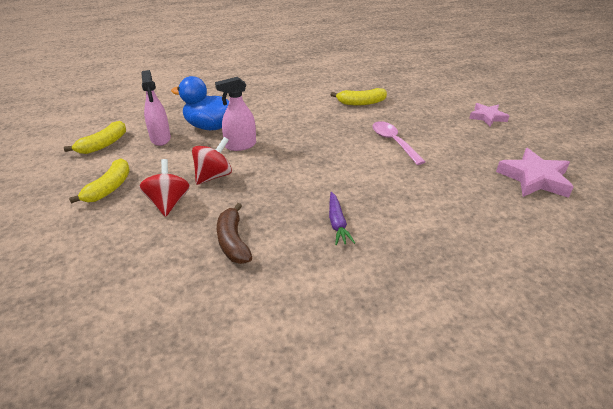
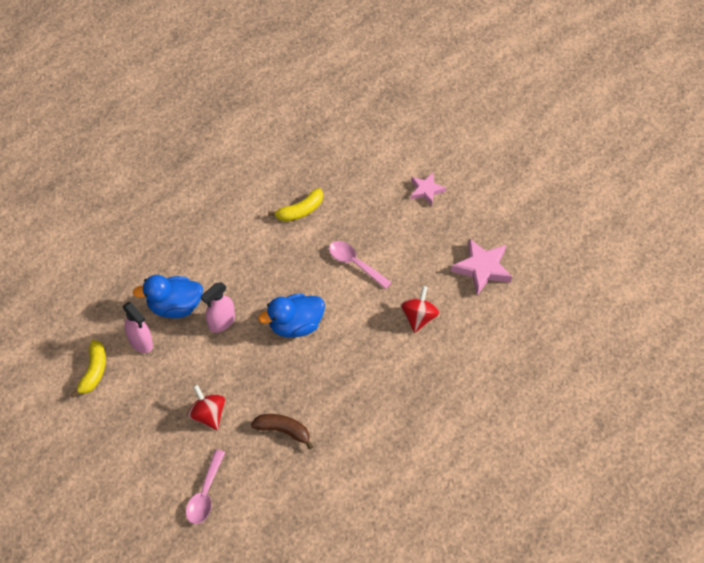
camera: 25 degrees left, 20 degrees up
yellow banana [69,158,130,204] -> none
red spinning top [192,137,232,185] -> red spinning top moved to [401,286,439,333]
brown banana [217,203,252,264] -> brown banana turned 150 degrees clockwise [251,414,314,449]
purple carrot [329,192,355,245] -> none
none -> pink spoon [186,449,225,524]
none -> blue duck [258,293,325,338]

